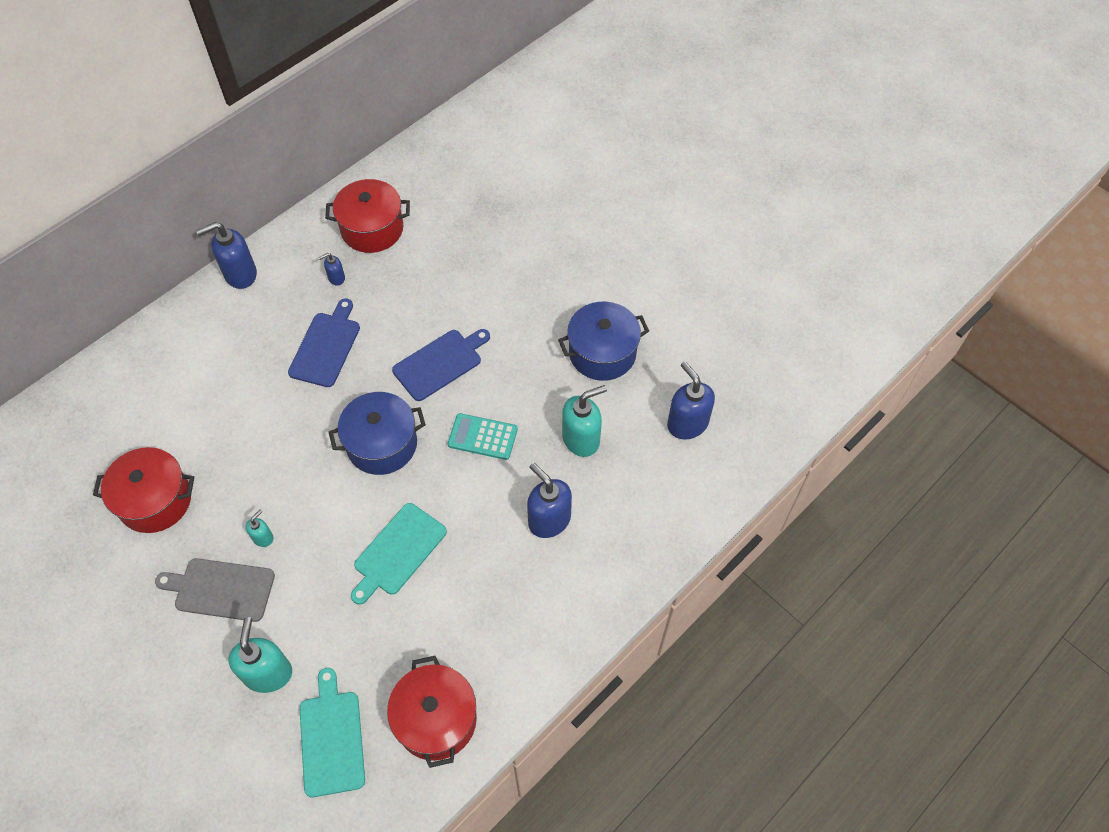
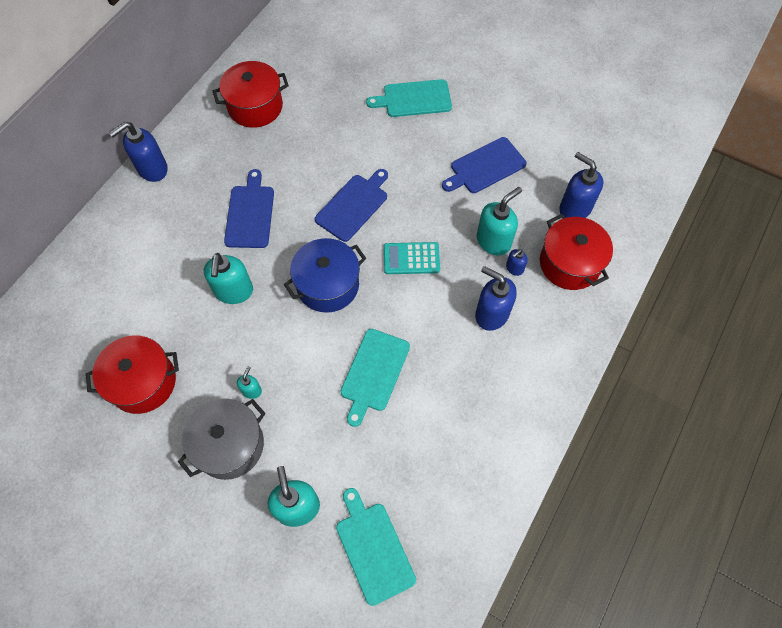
camera: 15 degrees left, 5 degrees up
grey cutting board [155,558,275,622] -> grey pot [178,398,266,480]
blue soap dispenser [318,253,345,286] -> blue soap dispenser moved to [506,249,528,276]
red pot [387,656,477,768] -> red pot moved to [540,214,613,290]
blue pot [558,301,649,381] -> blue cutting board [442,137,527,193]
none -> turquoise soap dispenser [204,253,253,304]
none -> turquoise cutting board [366,79,452,117]

